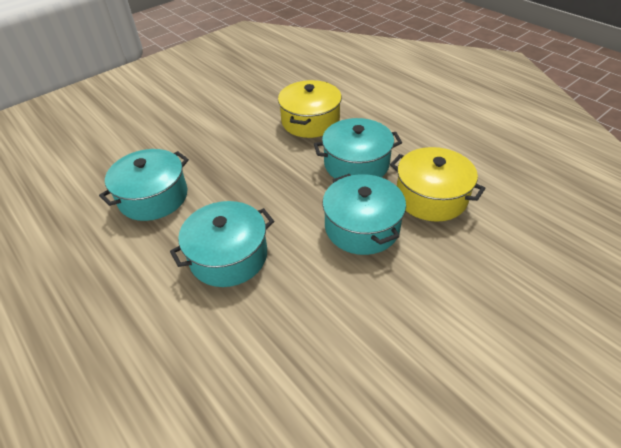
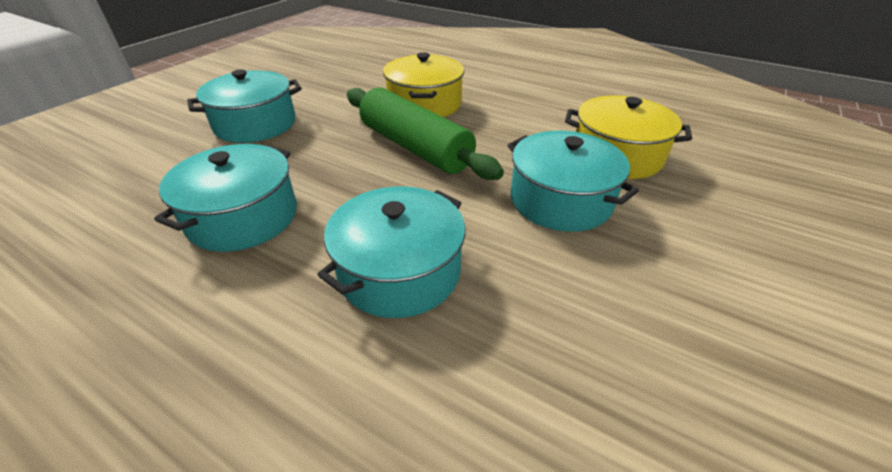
camera: 20 degrees left, 5 degrees down
turquoise pot [314,118,402,178] -> turquoise pot moved to [187,70,302,143]
none -> green rolling pin [347,87,504,180]

